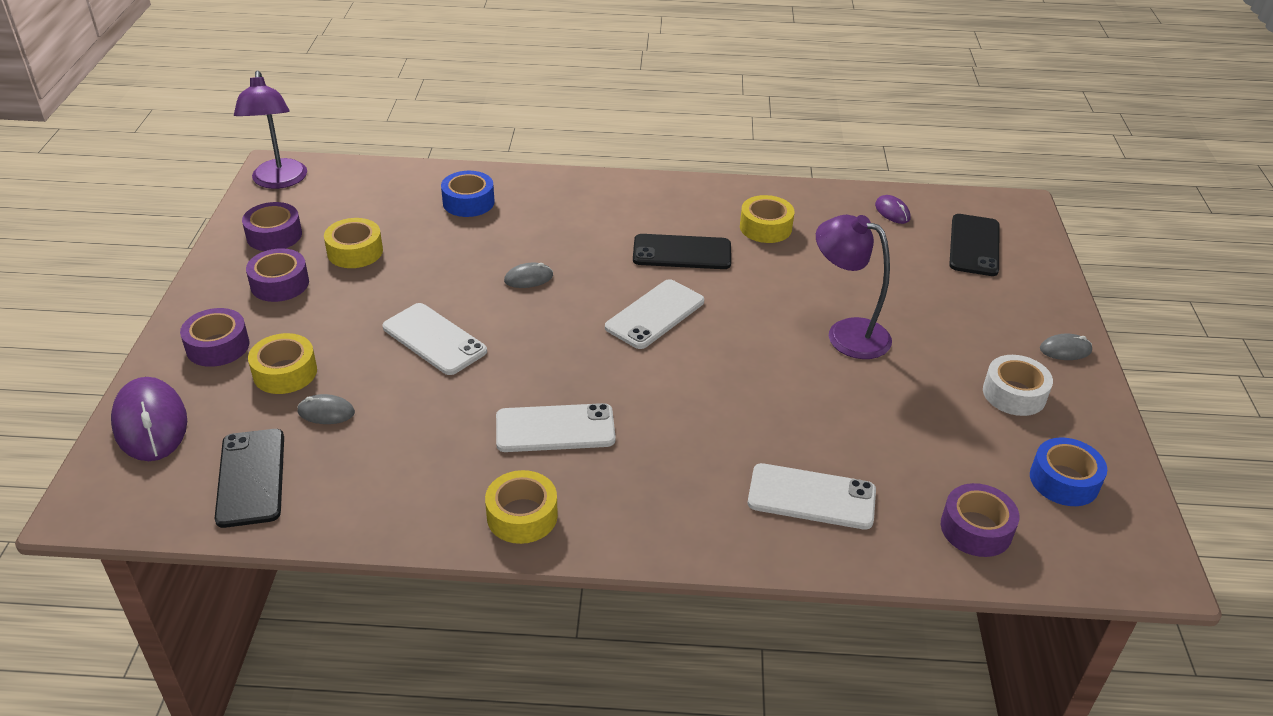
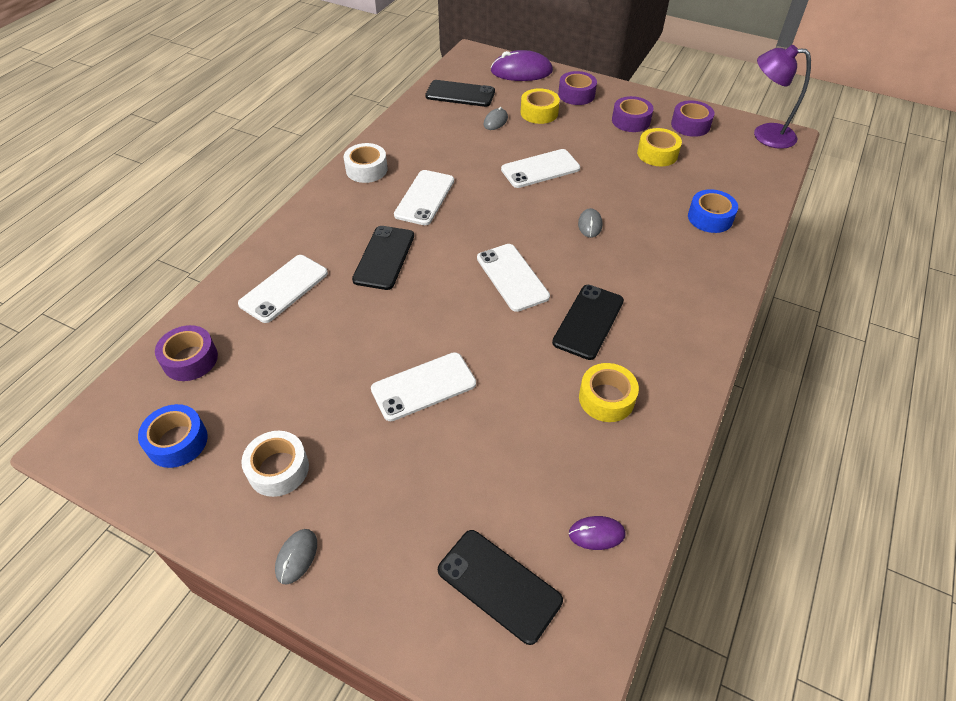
camera: 115 degrees right, 10 degrees up
yellow tape [485,470,558,544] -> white tape [344,143,388,183]
purple lamp [816,215,892,359] -> white phone [371,352,476,421]
none -> black phone [352,226,414,290]

